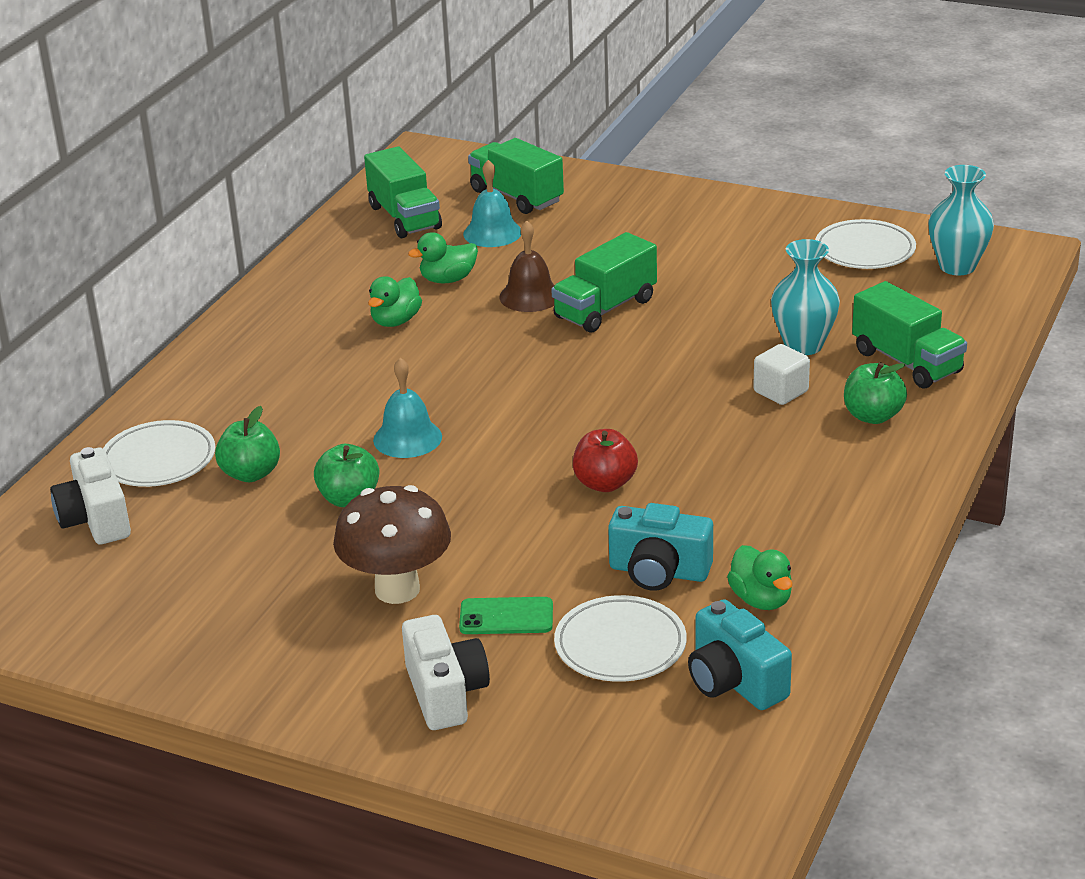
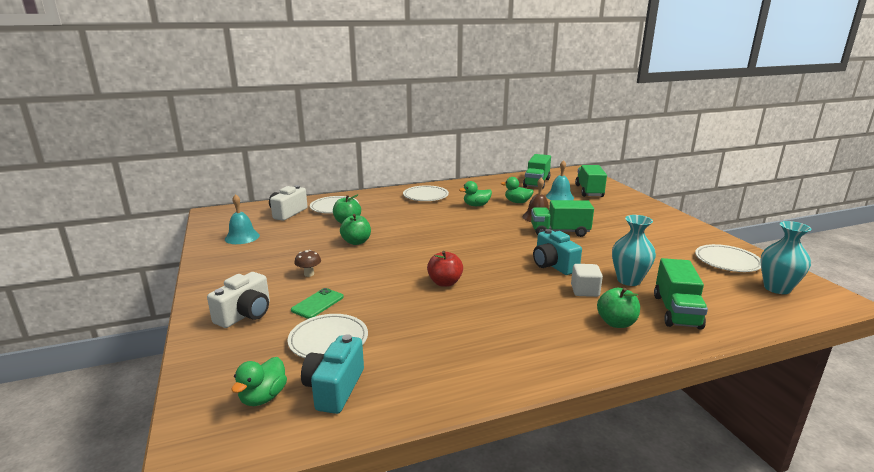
camera: 45 degrees right, 10 degrees down
brown mushroom [333,485,451,604] -> brown mushroom [294,250,321,277], size x0.45
turquoise bell [373,358,442,458] -> turquoise bell moved to [225,194,260,244]
green phone [459,597,553,634] -> green phone turned 75 degrees clockwise [291,288,344,319]
turquoise camera [608,503,713,591] -> turquoise camera moved to [533,229,582,275]
green duck [727,545,793,610] -> green duck moved to [231,357,287,406]
none -> white plate [403,185,449,201]

